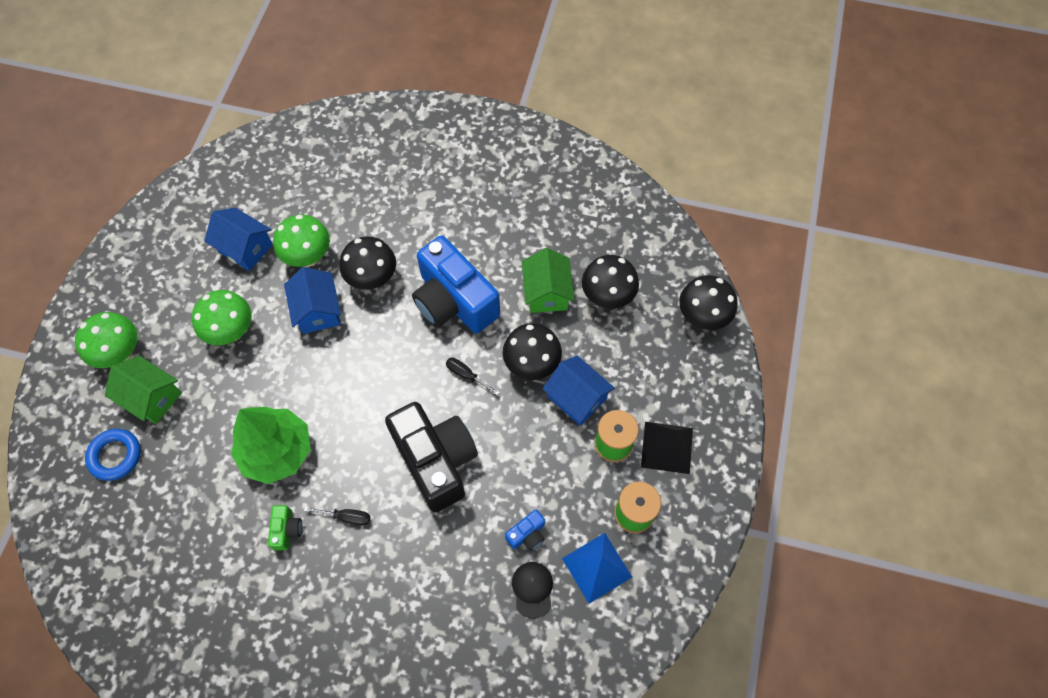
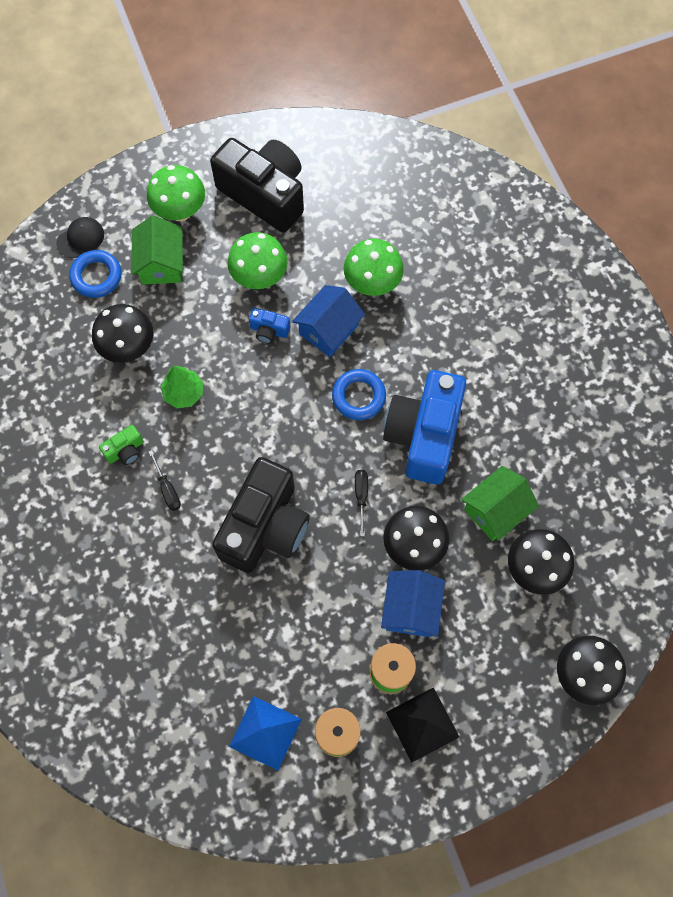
camera: 55 degrees right, 5 degrees up
blue house [204,208,273,271] -> none
green tree [231,407,311,484] -> green tree [161,366,203,408], size x0.54
black mushroom [339,237,396,290] -> black mushroom moved to [92,304,154,363]
blue camera [505,510,545,551] -> blue camera moved to [249,308,290,344]
black cap [512,562,553,619] -> black cap moved to [56,217,104,258]
none -> black camera [210,138,304,233]
none -> blue ring [332,369,386,420]

